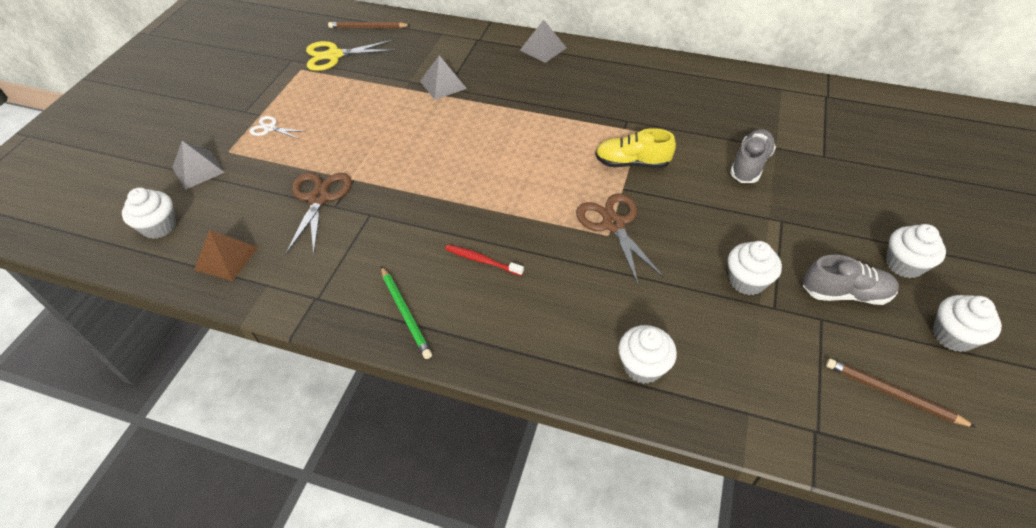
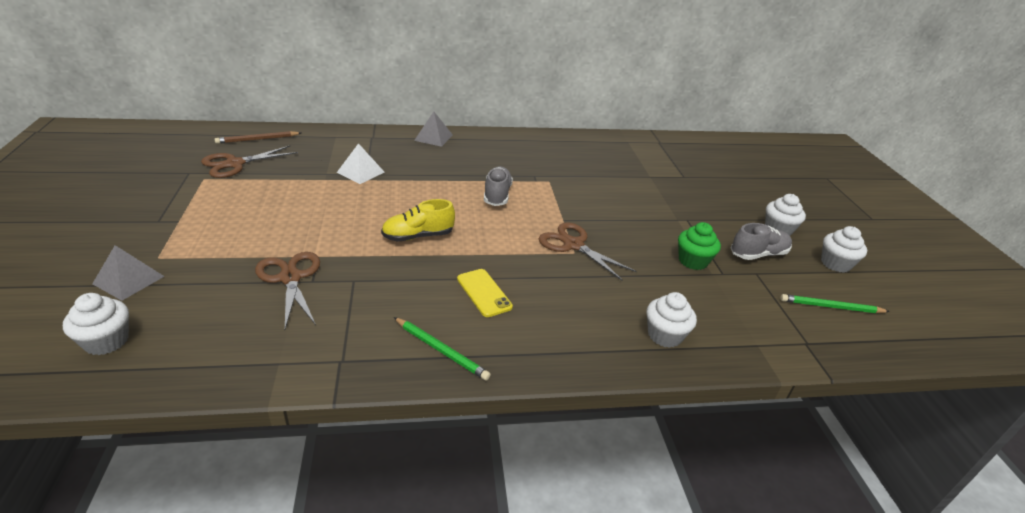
camera: 30 degrees left, 15 degrees down
brown pyramid [194,230,258,281] -> none
white scissors [250,116,306,139] -> none
yellow scissors [306,40,395,71] -> brown scissors [201,146,298,178]
grey pyramid [420,55,467,100] -> white pyramid [337,143,385,184]
red toothbrush [445,245,524,276] -> yellow phone [457,269,513,317]
yellow shoe [595,128,676,168] -> yellow shoe moved to [381,199,455,242]
white cupcake [728,241,782,295] -> green cupcake [678,222,721,270]
grey shoe [730,129,776,183] -> grey shoe moved to [484,166,513,206]
brown pencil [826,359,977,428] -> green pencil [780,294,890,313]

